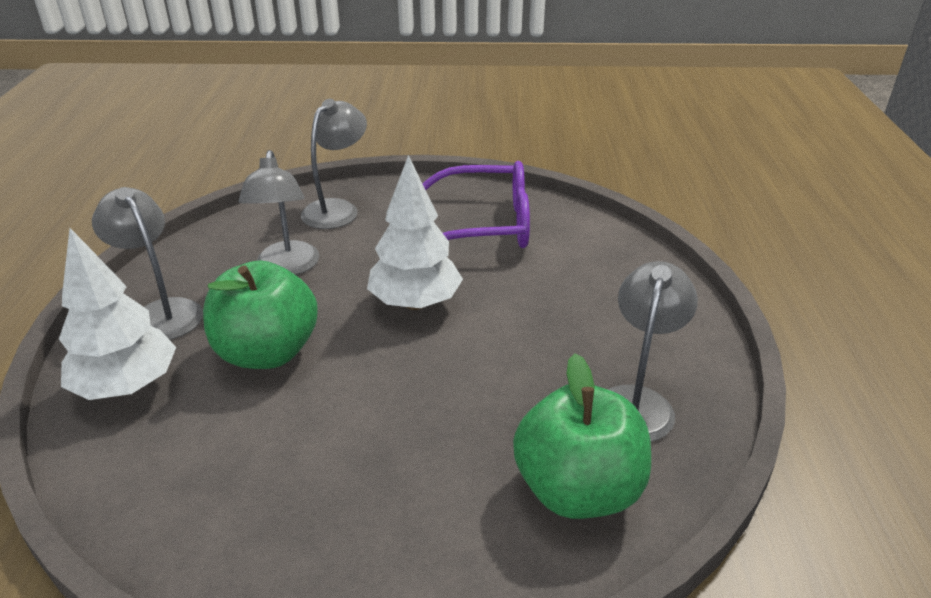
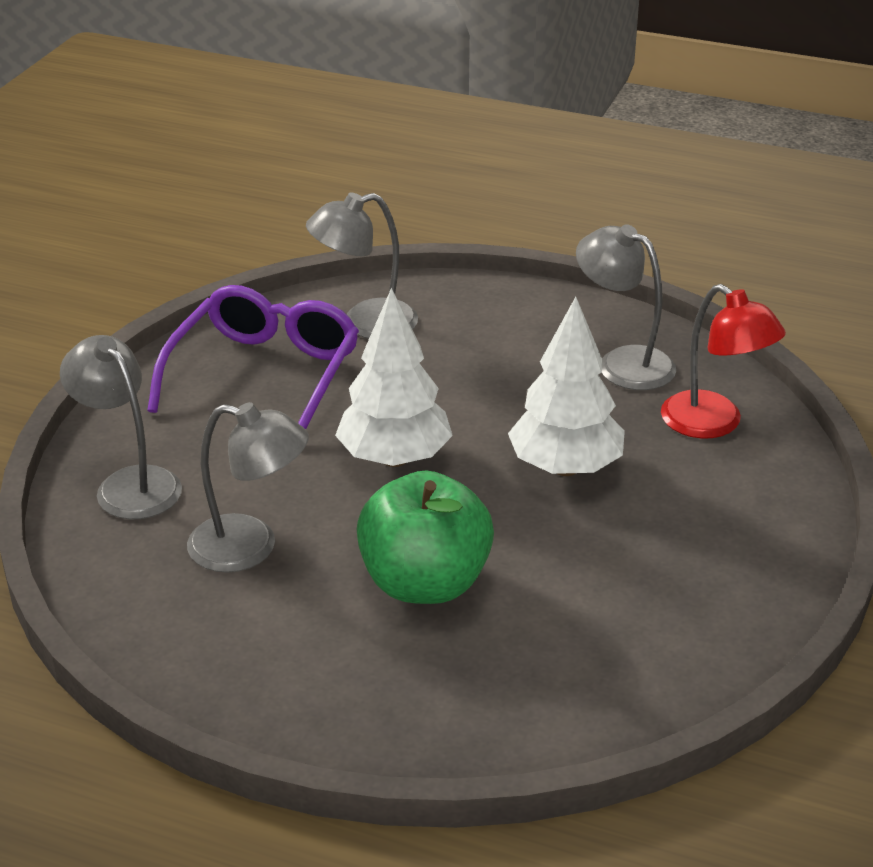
camera: 70 degrees left, 0 degrees up
white tree [59,228,176,400] -> white tree moved to [508,297,625,476]
grey lamp [92,187,203,340] -> grey lamp moved to [306,192,418,339]
green apple [513,354,651,519] -> red lamp [661,284,786,439]

